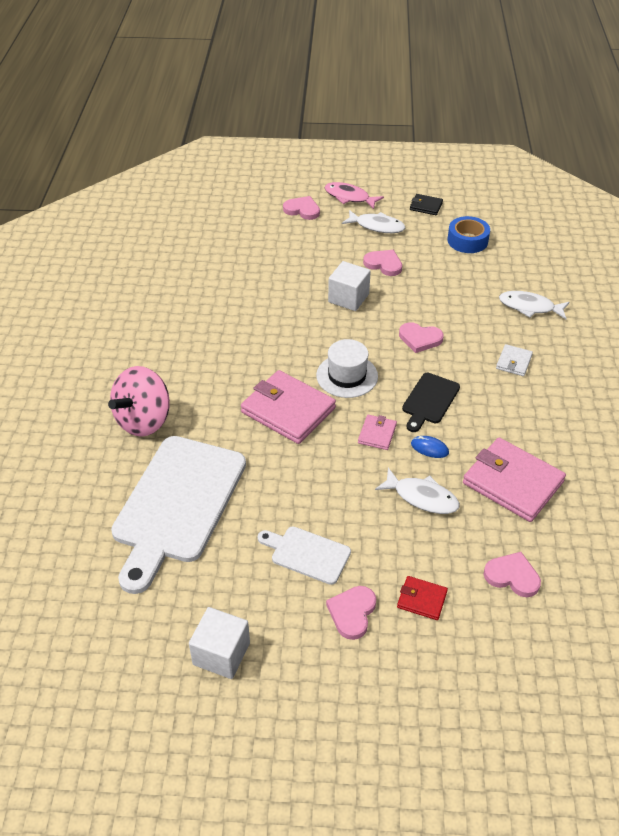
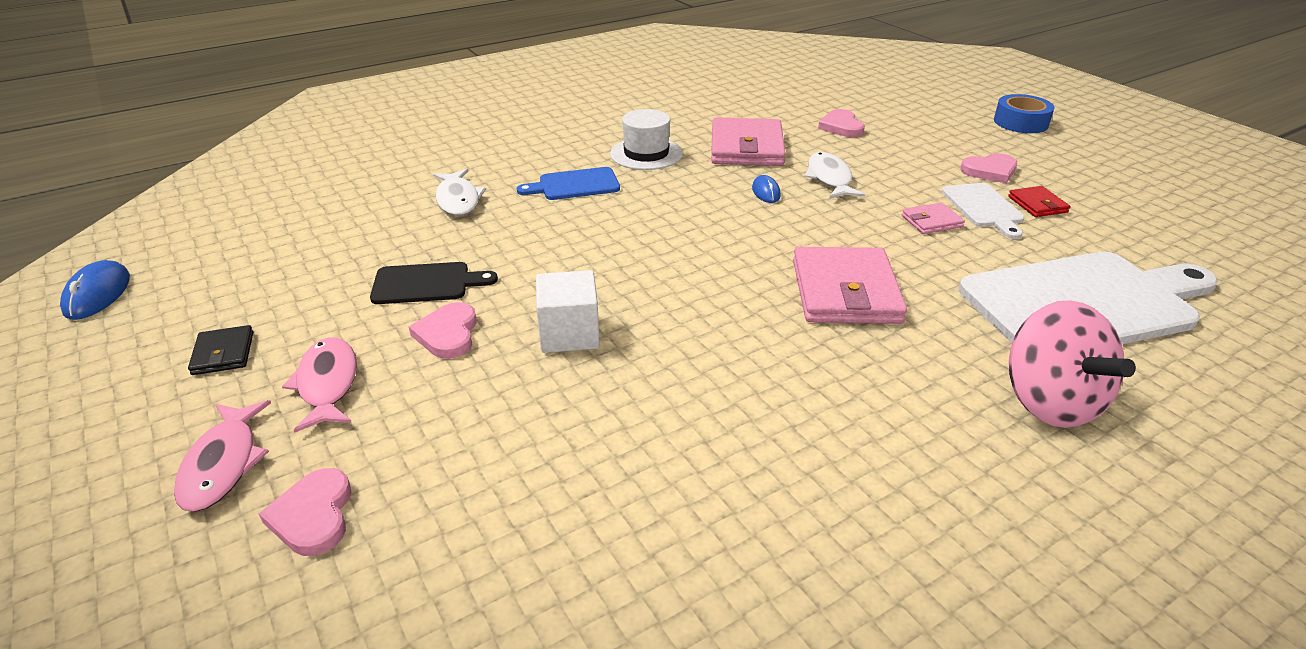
camera: 125 degrees left, 10 degrees down
pink spinning top [108,366,170,437] -> pink spinning top turned 75 degrees clockwise [1009,300,1136,428]
white cube [189,607,250,679] -> none
white hat [316,339,378,398] -> white hat moved to [610,109,683,170]
white fish [342,210,405,233] -> pink fish [282,337,357,433]
pink wallet [358,415,397,450] -> pink wallet moved to [902,203,965,234]
red wallet [397,576,448,620] -> red wallet moved to [1008,186,1070,217]
pink heart [399,322,444,353] -> none
black cutting board [402,373,460,432] -> black cutting board moved to [370,262,498,304]
blue tape [448,216,490,253] -> blue tape moved to [994,94,1055,133]
white wallet [496,344,533,376] -> blue cutting board [517,167,620,200]
none -> blue mouse [60,260,130,320]

